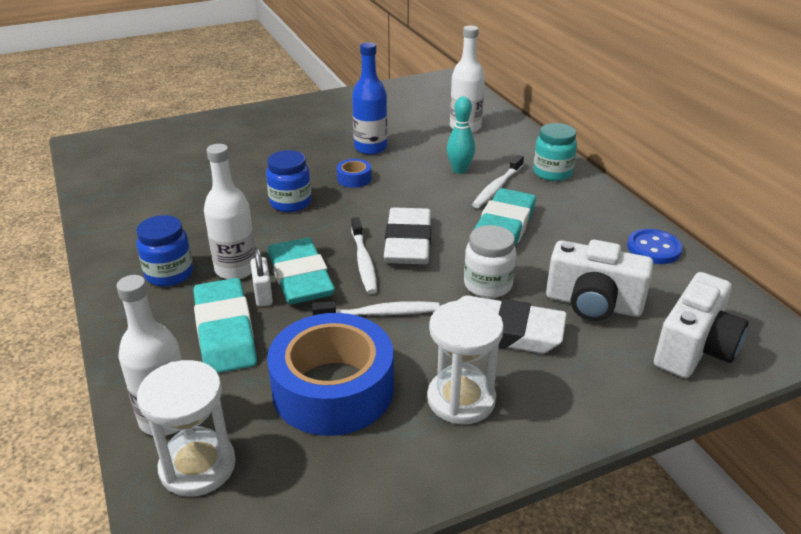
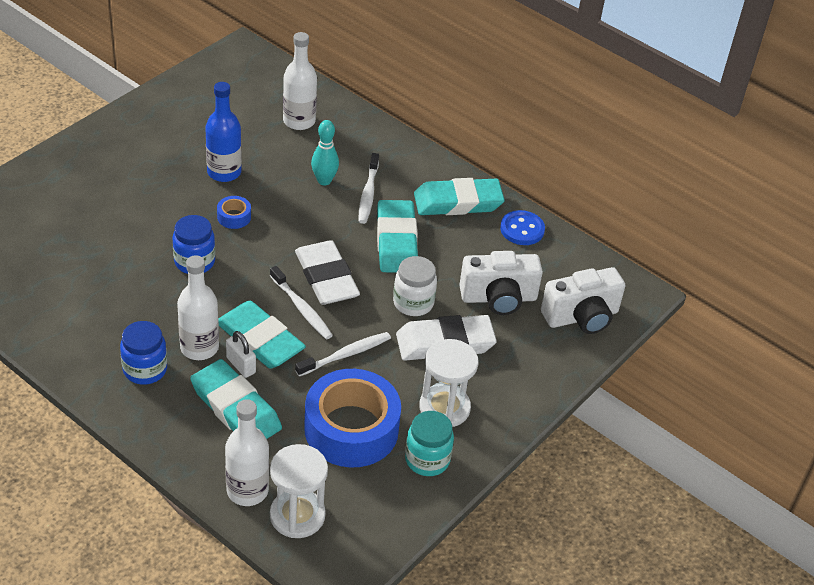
camera: 30 degrees left, 10 degrees up
turquoise jar [533,123,577,181] -> turquoise jar moved to [405,411,454,476]
white camera [654,272,748,378] -> white camera turned 60 degrees clockwise [541,267,625,334]
none -> turquoise eraser [414,178,505,215]

